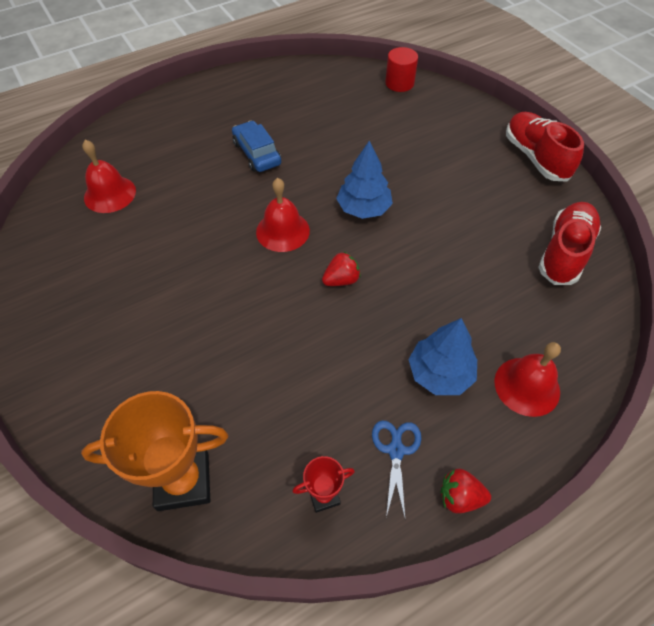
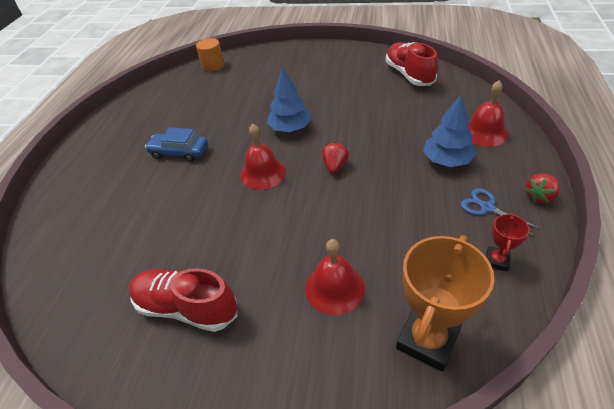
camera: 45 degrees left, 10 degrees down
red bell [82,140,136,213] -> red bell moved to [305,239,365,315]
red cylinder [385,47,418,92] -> orange cylinder [196,38,224,71]
red shoe [506,112,584,182] -> red shoe moved to [129,268,237,332]

